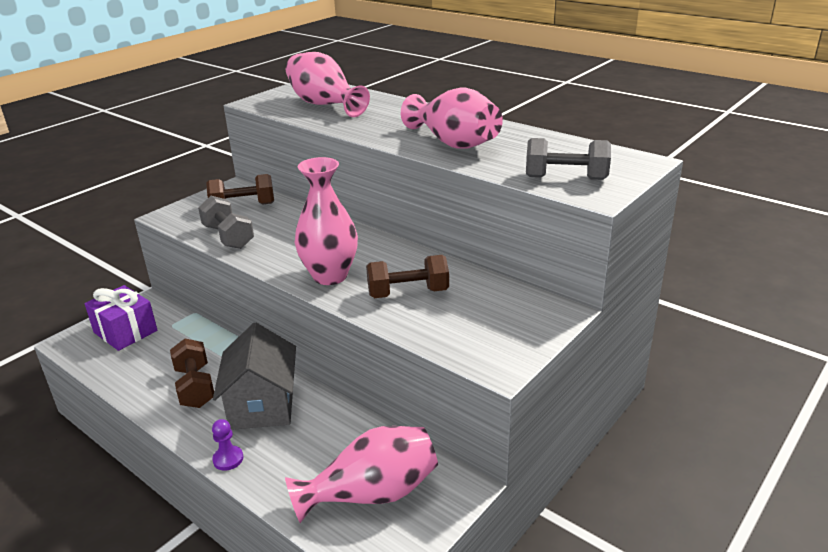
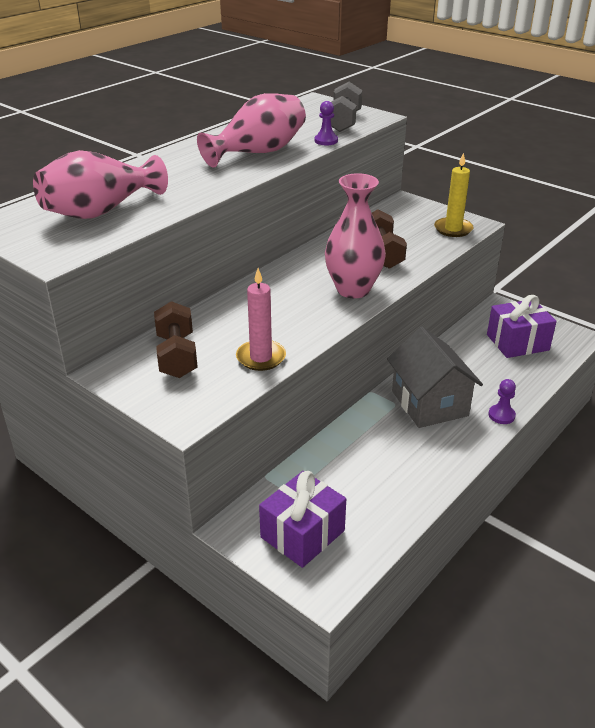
camera: 90 degrees left, 5 degrees up
brown dumbbell [170,339,214,408] -> none
grey dumbbell [198,196,254,249] -> pink candle [236,268,286,371]
grey house [213,323,296,430] -> grey house turned 75 degrees clockwise [387,327,483,428]
pink vase [285,426,438,523] -> purple gift [487,295,557,358]
none -> purple pawn [315,101,338,145]
none -> yellow candle [434,152,474,237]

